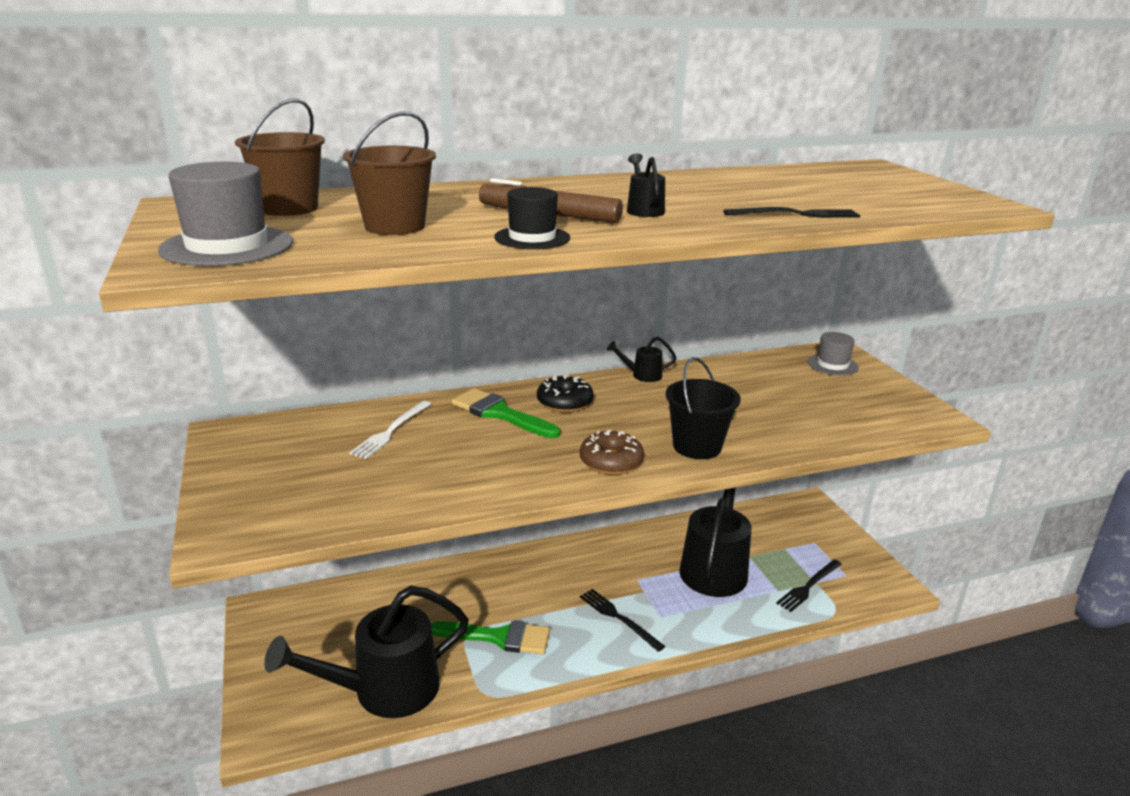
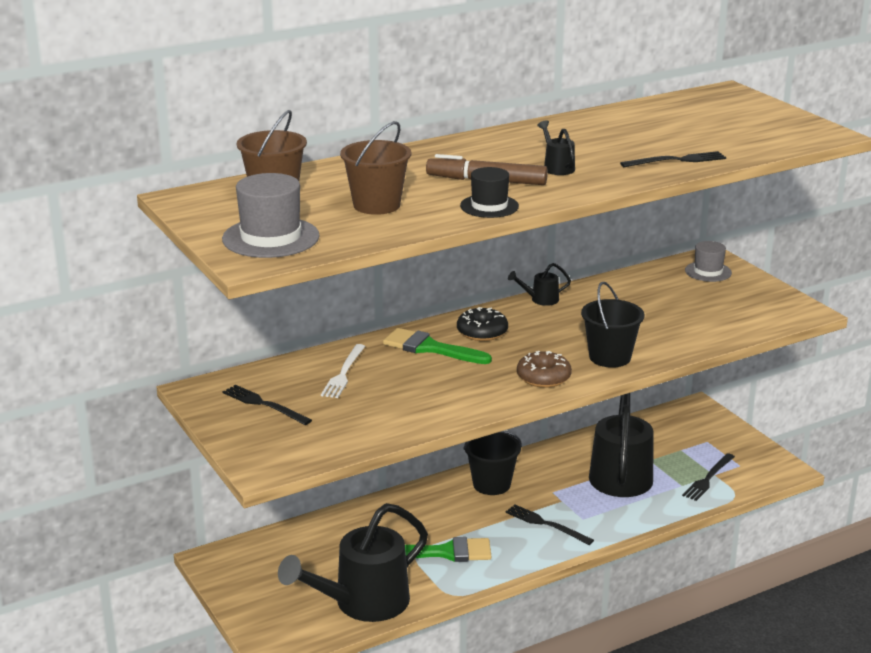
camera: 10 degrees left, 0 degrees up
none -> black fork [223,385,312,425]
none -> black bucket [463,431,522,495]

